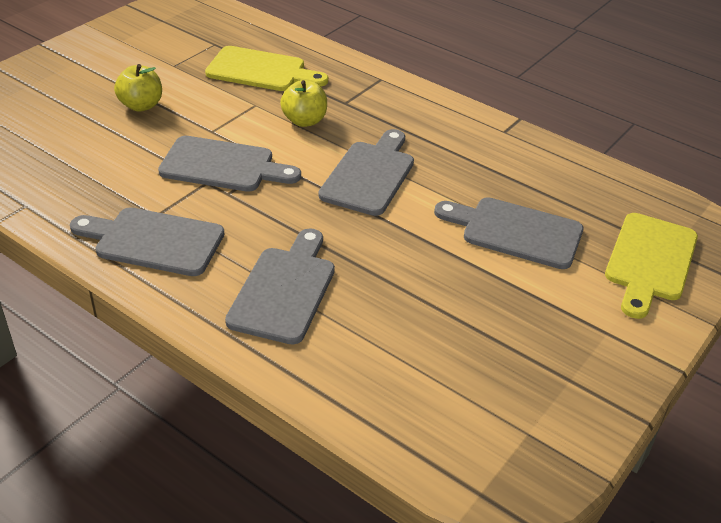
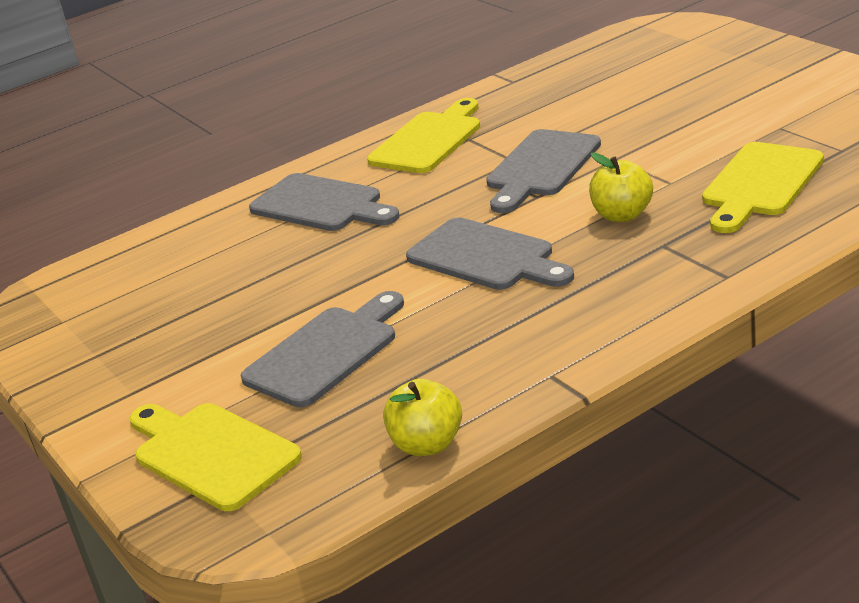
camera: 115 degrees right, 10 degrees down
grey cutting board [70,208,224,276] -> yellow cutting board [367,98,480,173]
yellow apple [114,64,162,112] -> yellow apple moved to [383,379,462,456]

